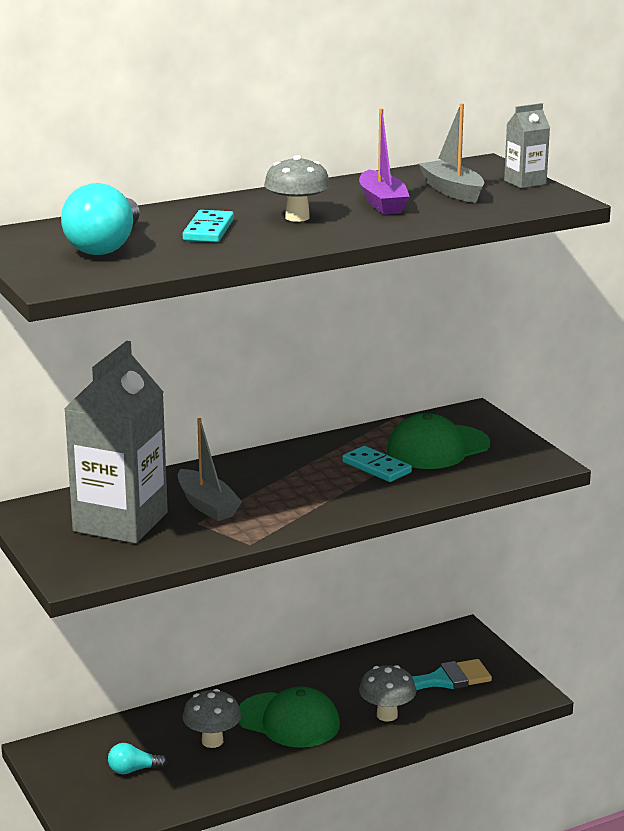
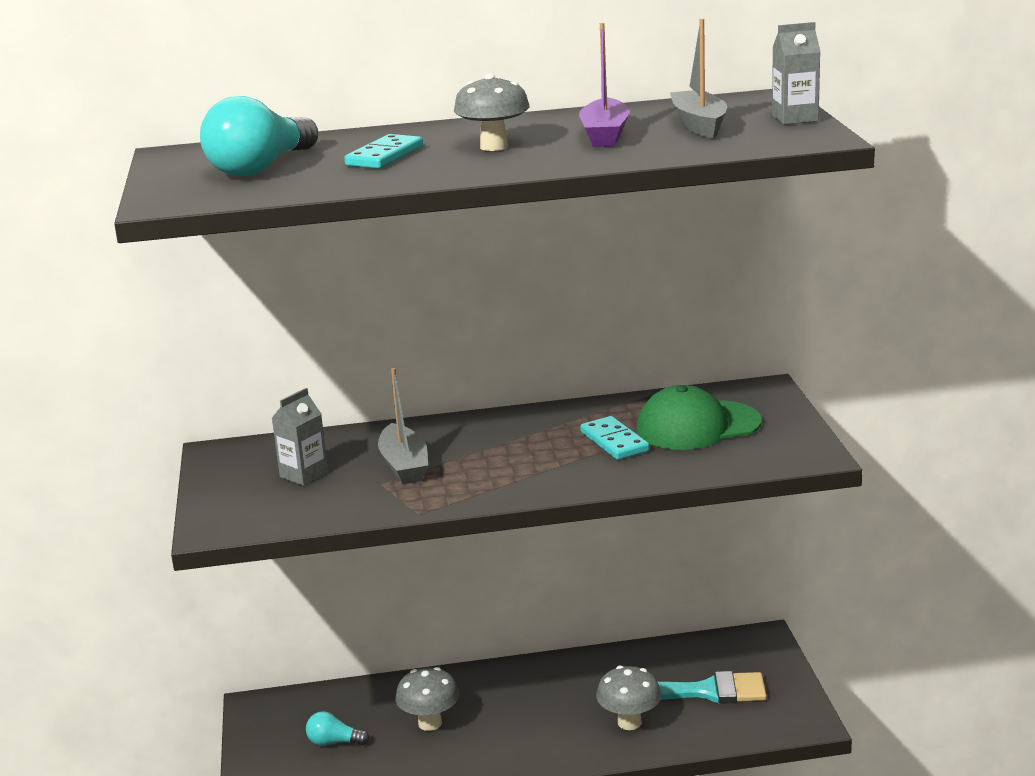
camera: 20 degrees right, 0 degrees up
grey carton [64,341,168,544] -> grey carton [271,388,328,486], size x0.45
green cap [239,686,340,748] -> none

